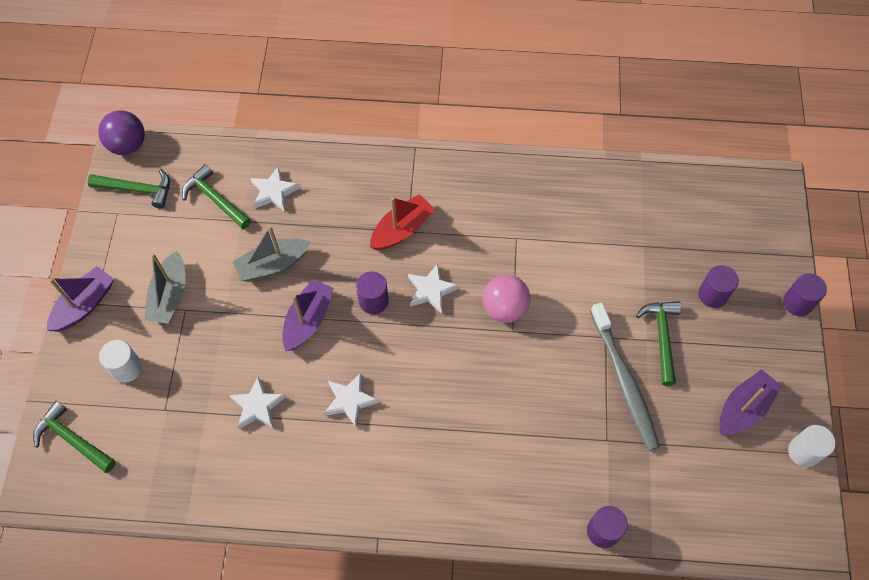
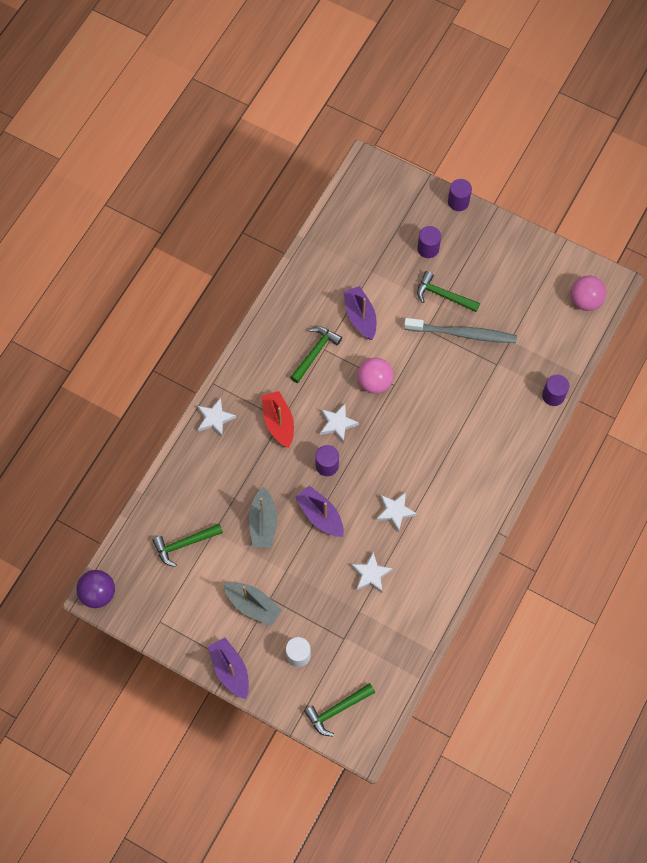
camera: 65 degrees left, 5 degrees up
green hammer [88,169,170,209] -> green hammer moved to [290,326,342,383]
white star [250,167,300,212] -> white star moved to [197,397,236,437]
purple boat [719,369,782,435] -> purple boat moved to [343,286,376,340]
white cylinder [788,425,835,467] -> none
none -> pink ball [570,276,606,311]

